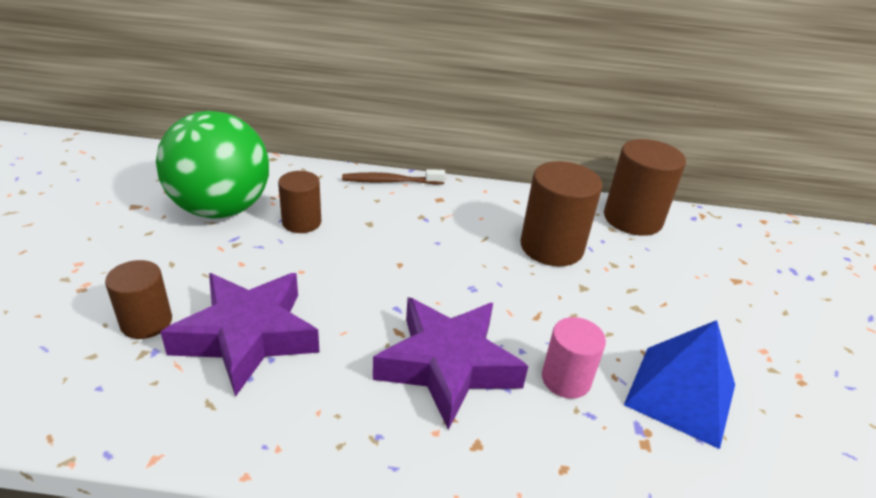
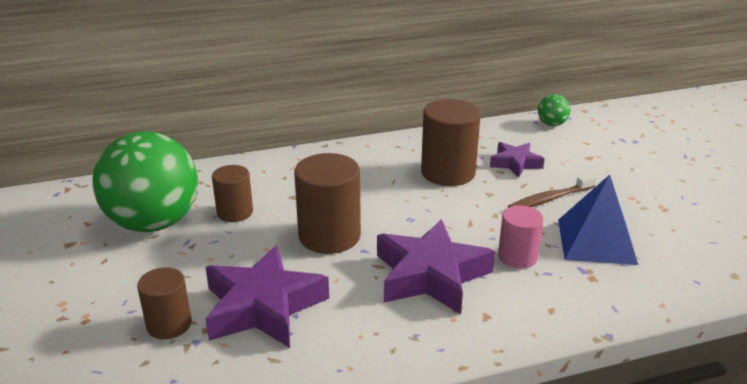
camera: 20 degrees left, 5 degrees down
brown toothbrush [342,169,446,184] -> brown toothbrush moved to [508,174,597,208]
brown cylinder [604,139,686,236] -> brown cylinder moved to [294,153,361,254]
none -> purple star [490,142,545,178]
none -> green ball [538,94,570,126]

